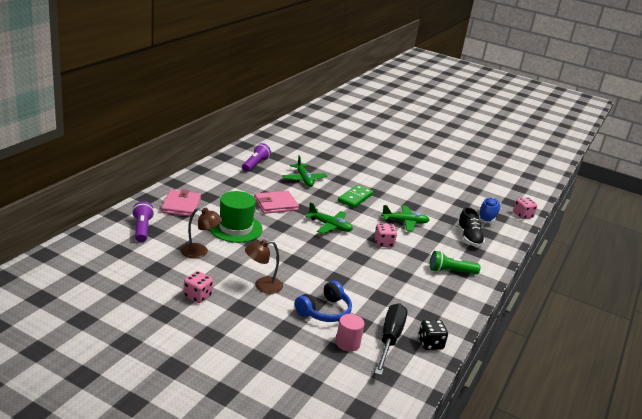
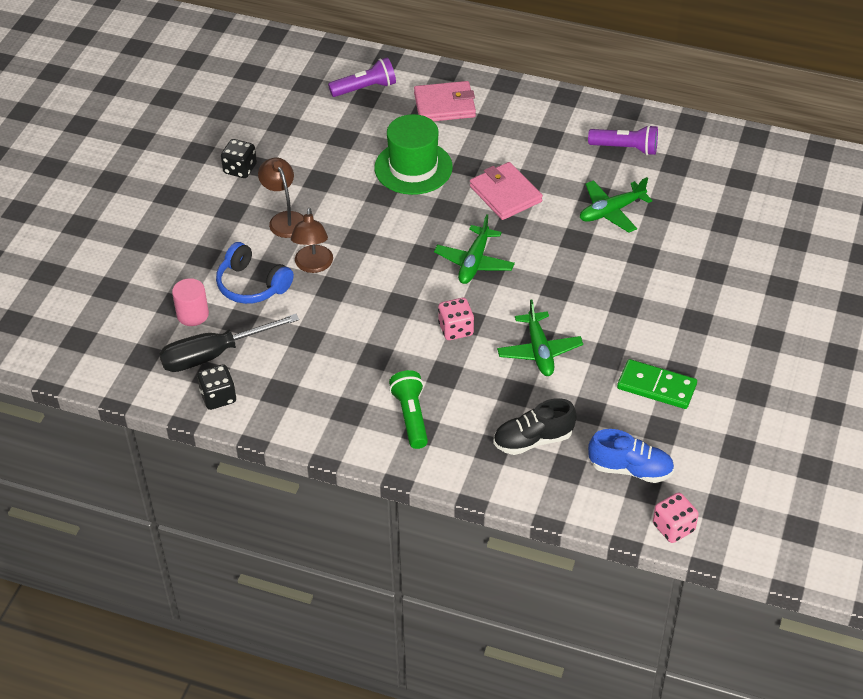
camera: 85 degrees right, 20 degrees up
brown lamp [181,208,222,258] -> brown lamp moved to [291,208,333,273]
pink dice [183,271,213,303] -> black dice [221,139,257,178]
green domino [338,185,373,208] -> green domino moved to [617,359,697,409]
black screwdriver [375,303,407,375] -> black screwdriver turned 150 degrees clockwise [159,314,299,372]

